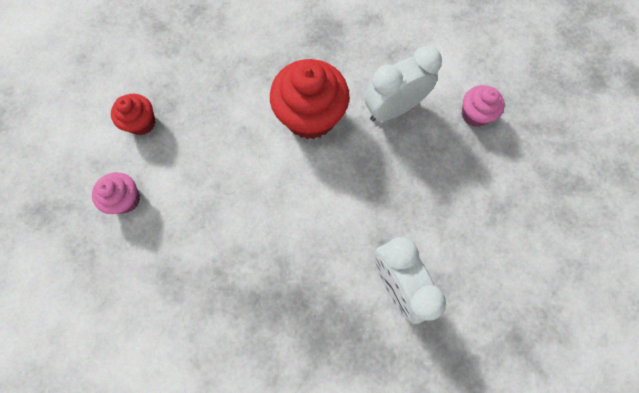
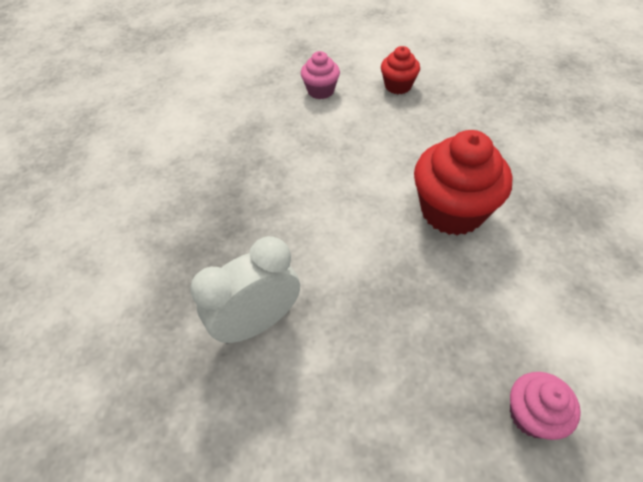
camera: 85 degrees right, 20 degrees down
white clock [364,46,442,121] -> none

